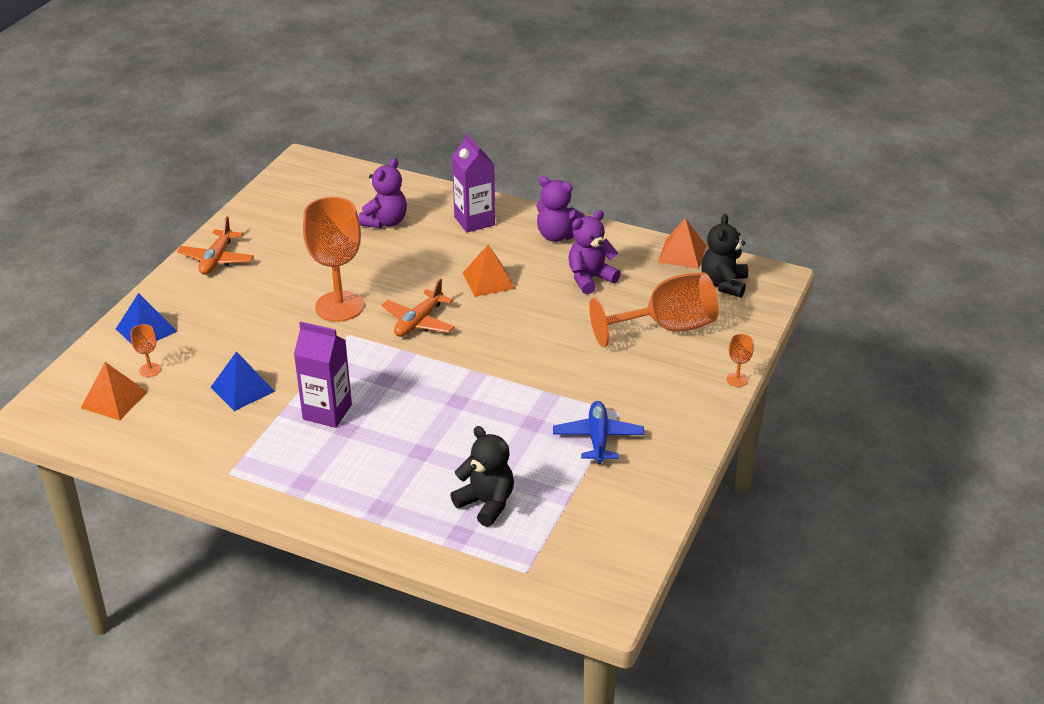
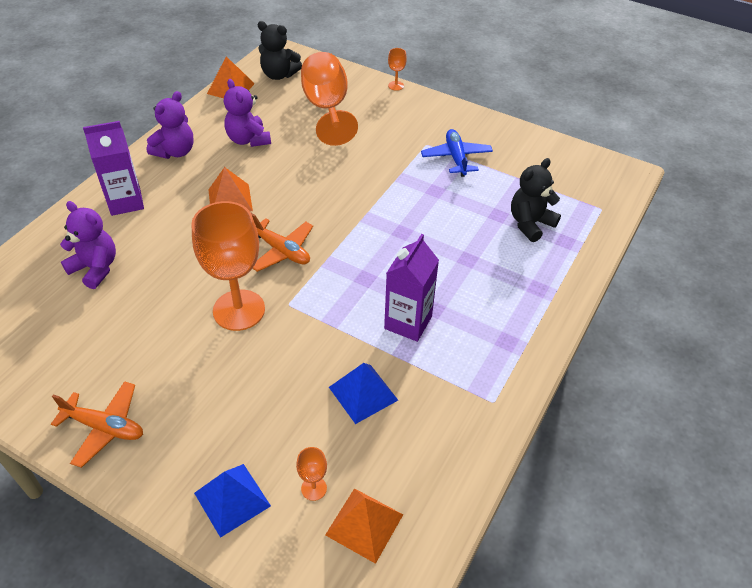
camera: 85 degrees left, 10 degrees up
blue plane [553,401,644,464] -> blue plane turned 75 degrees clockwise [421,129,493,177]

